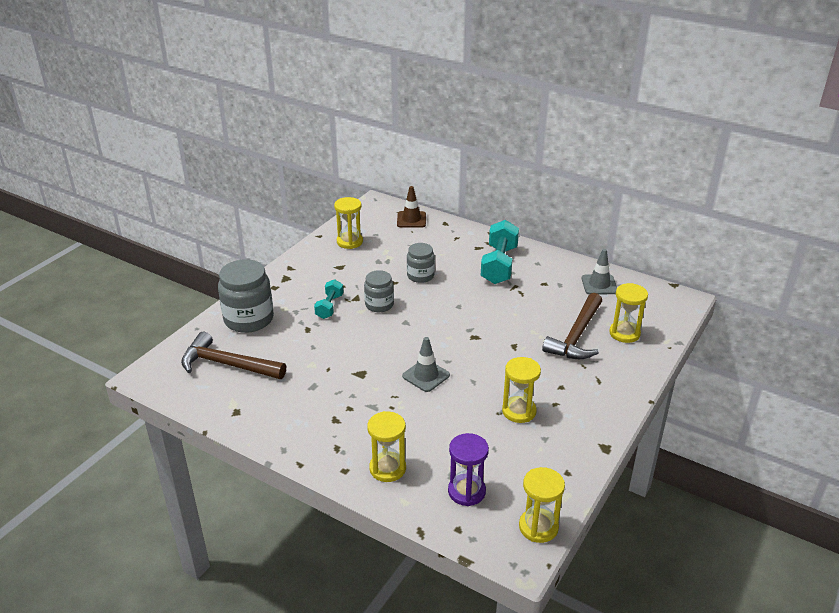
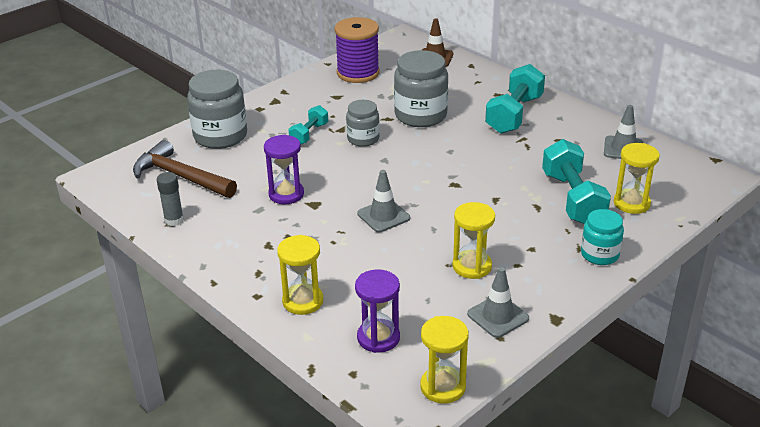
camera: 15 degrees right, 0 degrees up
yellow hourglass [334,197,363,249] -> purple spool [335,17,380,83]
grey jar [407,243,435,283] -> grey jar [394,50,448,127], size x1.69
brown hammer [542,293,602,359] -> turquoise dumbbell [542,139,611,224]
none -> grey glue stick [157,172,184,226]
none -> purple hourglass [264,135,304,204]
none -> grey traffic cone [467,267,529,338]
none -> turquoise jar [581,209,624,265]

